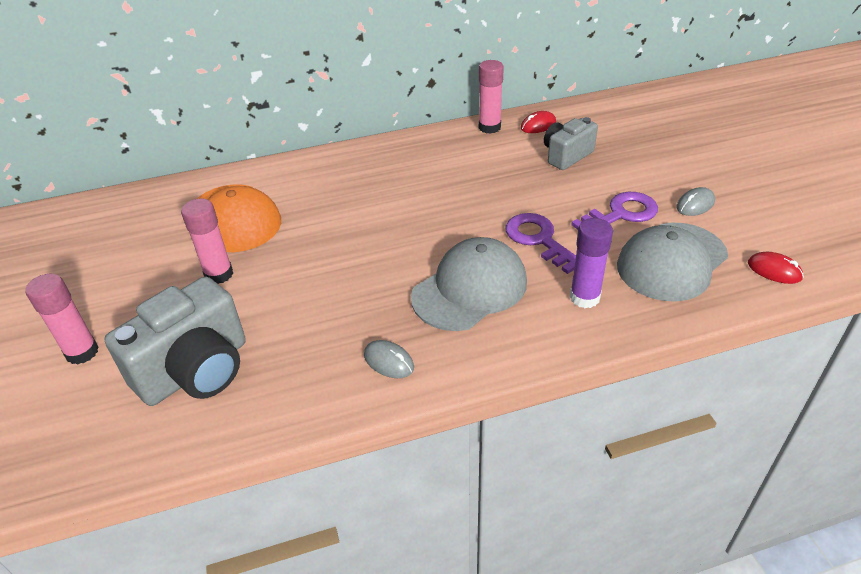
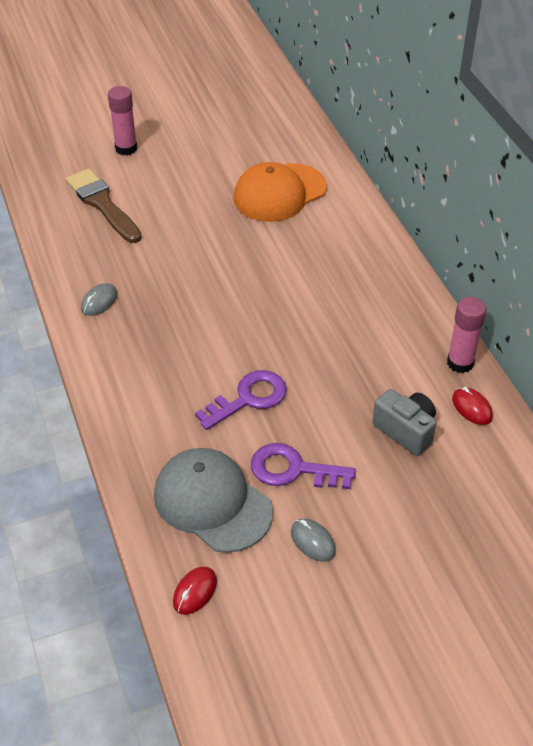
camera: 85 degrees right, 5 degrees up
grey camera [104,276,246,406] -> brown brush [66,169,142,243]
pink glue stick [181,198,233,284] -> none
grey cap [411,237,527,331] -> none
purple glue stick [570,218,613,308] -> none
purple key [571,192,658,230] -> purple key turned 135 degrees clockwise [251,443,356,489]

